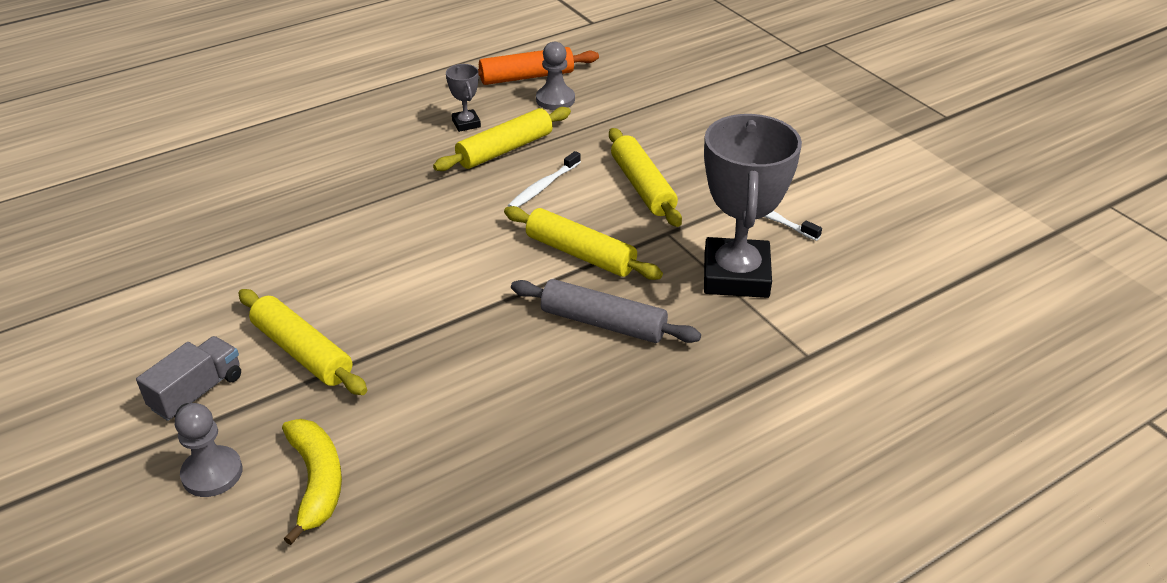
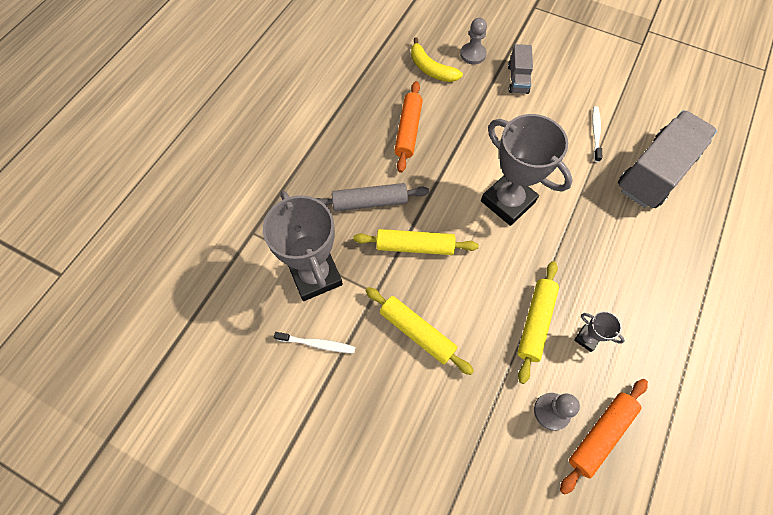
camera: 150 degrees right, 25 degrees up
yellow rolling pin [238,289,367,395] -> none
white toothbrush [508,151,581,207] -> white toothbrush moved to [592,106,602,162]
none -> orange rolling pin [394,81,423,173]
none -> grey trophy [481,114,573,226]
none -> grey truck [618,110,717,208]

